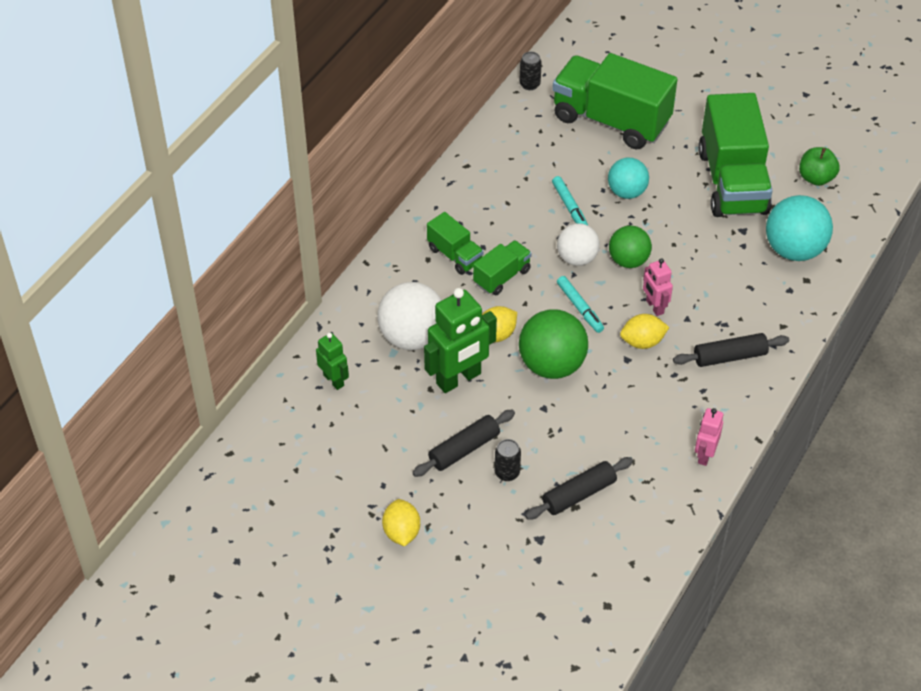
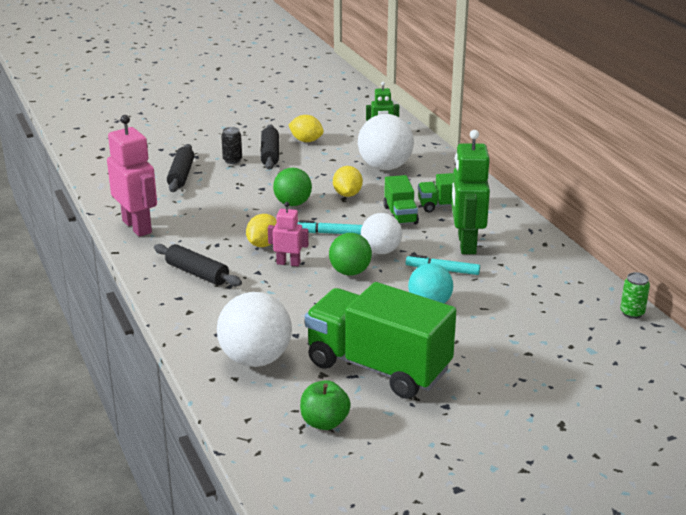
camera: 125 degrees right, 20 degrees down
yellow lemon [382,499,420,547] -> yellow lemon moved to [288,115,324,142]
green robot [424,288,497,393] -> green robot moved to [452,130,490,254]
black can [519,52,542,90] -> green can [620,272,650,319]
green ball [519,309,588,379] -> green ball [273,168,312,206], size x0.65
green truck [552,53,678,149] -> none
black rolling pin [673,333,789,367] -> black rolling pin turned 75 degrees counterclockwise [154,244,242,286]
pink robot [695,408,723,466] -> pink robot [107,115,157,237], size x1.84
turquoise ball [766,195,833,261] -> white ball [217,292,292,367]

